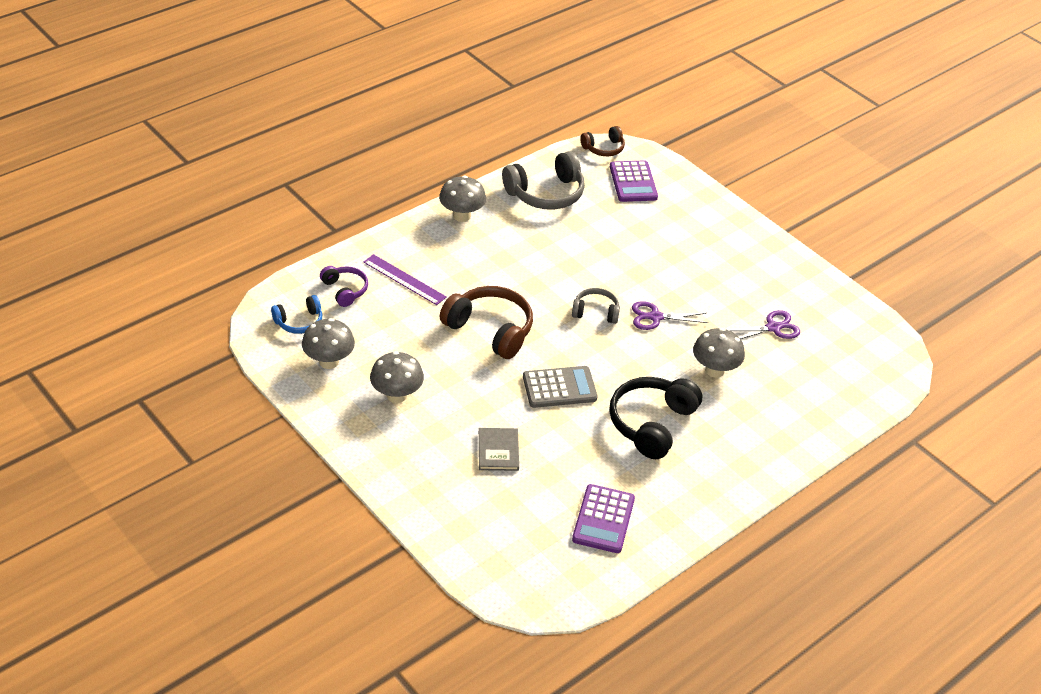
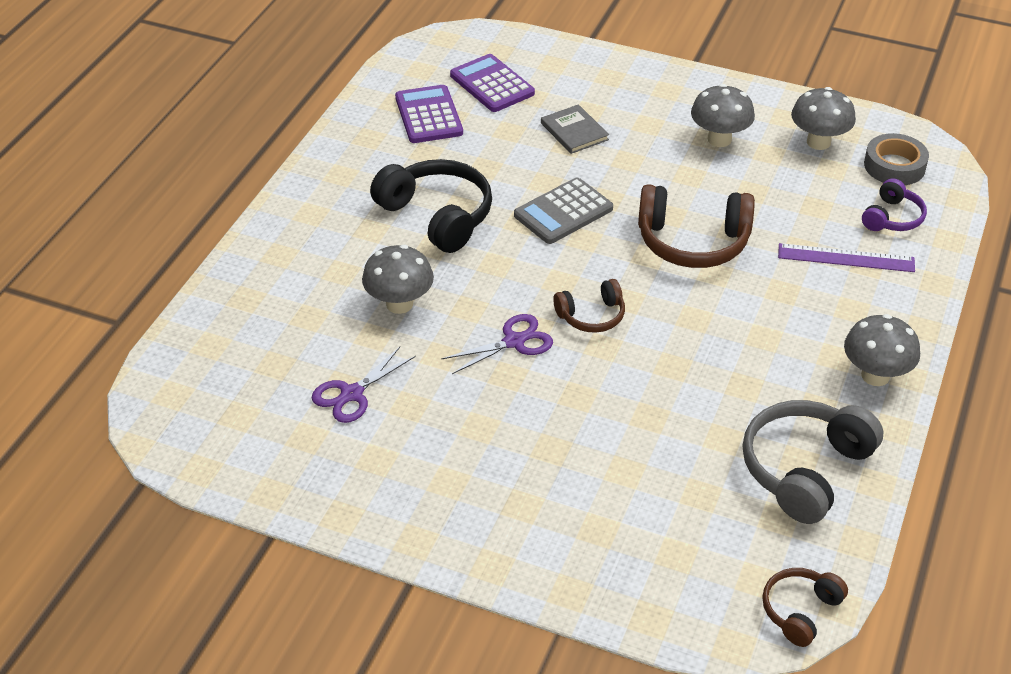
camera: 155 degrees right, 0 degrees up
blue headphones [271,295,322,334] -> grey tape [864,133,929,185]
purple headphones [320,266,368,307] -> purple headphones turned 90 degrees counterclockwise [862,178,927,231]
grey headphones [572,288,620,324] -> brown headphones [553,279,625,333]
black headphones [609,377,702,459] -> black headphones turned 45 degrees counterclockwise [370,159,492,253]
purple calculator [610,160,658,202] -> purple calculator moved to [450,54,535,112]

